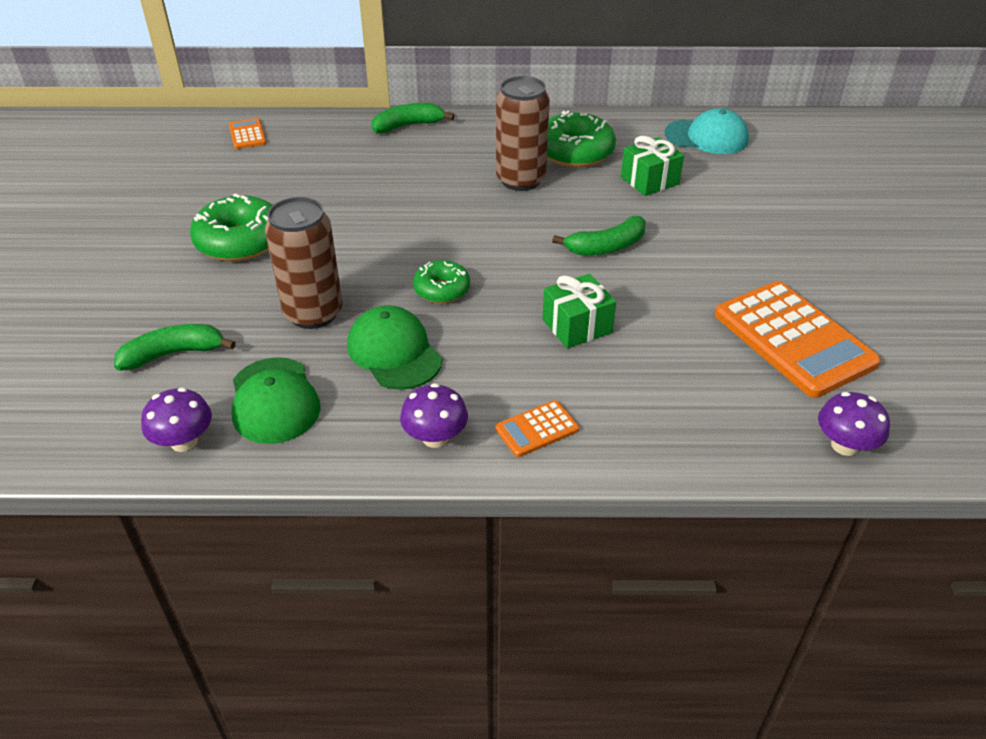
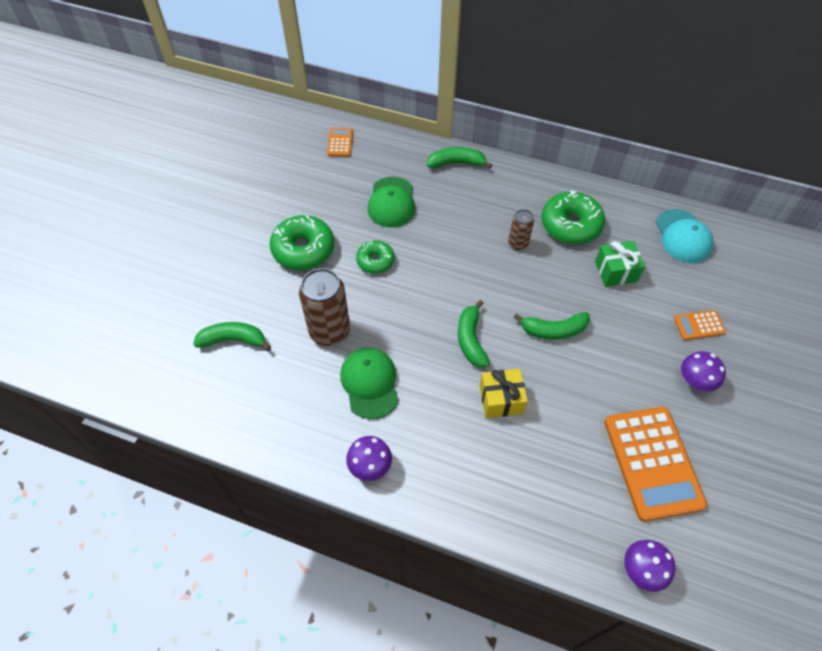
camera: 20 degrees right, 15 degrees up
purple mushroom [141,388,212,452] -> purple mushroom moved to [681,351,726,391]
green cap [232,357,321,444] -> green cap moved to [368,176,415,227]
green donut [413,260,470,303] -> green donut moved to [356,240,395,274]
orange calculator [495,400,579,457] -> orange calculator moved to [674,310,726,340]
brown can [496,76,550,191] -> brown can [508,209,534,250], size x0.54
green gift [543,274,616,349] -> yellow gift [480,369,528,418]
turquoise cap [665,108,749,154] -> turquoise cap turned 45 degrees clockwise [655,209,713,263]
none -> green banana [458,300,490,367]

